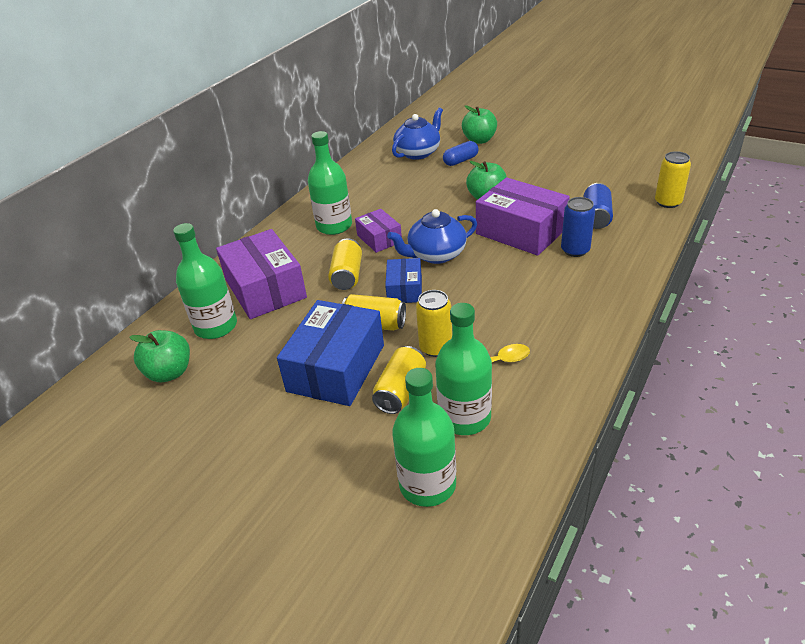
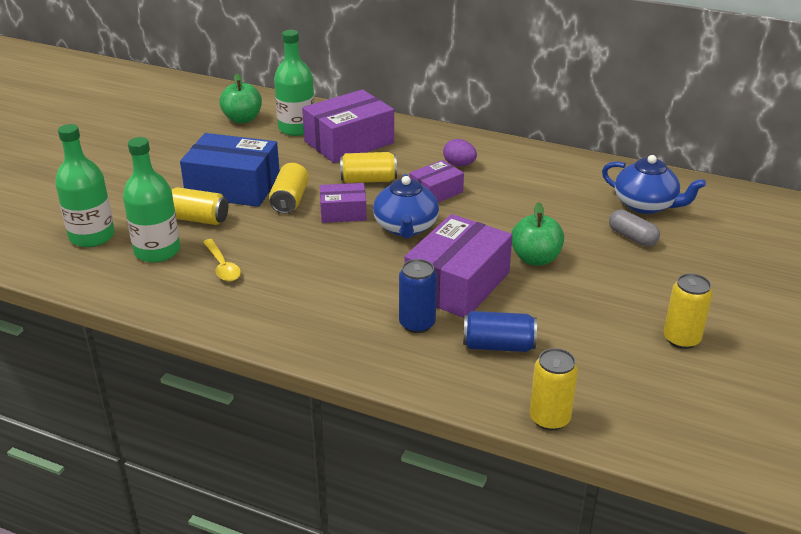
camera: 80 degrees right, 5 degrees down
green bottle [308,131,352,235] -> purple egg [443,139,477,166]
blue box [385,258,422,303] -> purple box [320,183,367,223]
blue teapot [387,209,477,264] -> blue teapot turned 150 degrees counterclockwise [373,174,439,238]
yellow can [416,290,452,357] -> yellow can moved to [664,273,713,349]
blue capsule [443,141,478,166] -> grey capsule [609,209,660,246]
green apple [462,105,497,144] -> none

